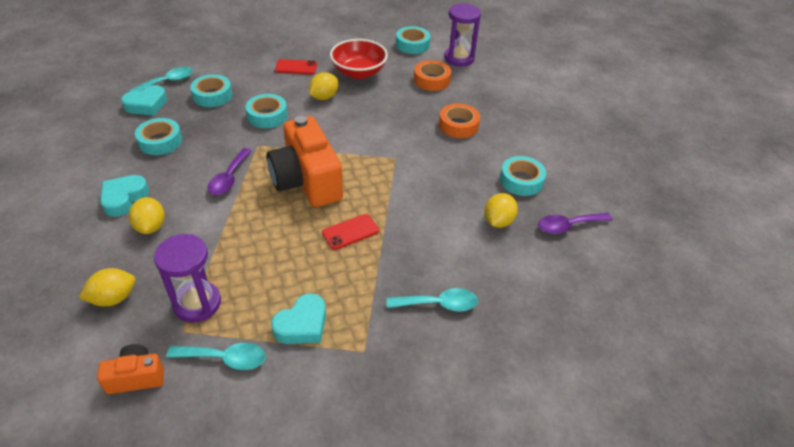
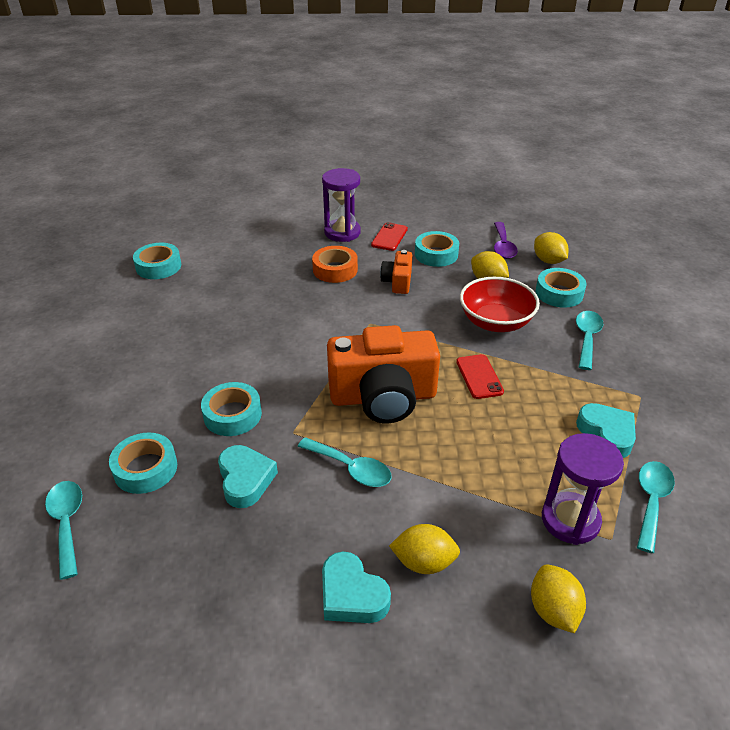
camera: 70 degrees left, 5 degrees down
orange camera [97,344,164,394] -> orange camera moved to [380,250,412,294]
turquoise heart [121,85,167,116] -> turquoise heart moved to [218,445,278,508]
turquoise tape [135,118,182,155] -> turquoise tape moved to [536,268,586,308]
purple spoon [207,148,252,195] -> turquoise spoon [298,437,392,487]
red phone [275,59,317,75] -> red phone moved to [371,222,408,251]
yellow lemon [309,72,338,100] -> yellow lemon moved to [534,232,568,264]
red bowl [330,39,388,79] -> red bowl moved to [460,277,540,332]
orange tape [414,60,451,91] -> none
purple hourglass [444,3,481,66] -> purple hourglass moved to [322,168,361,242]

